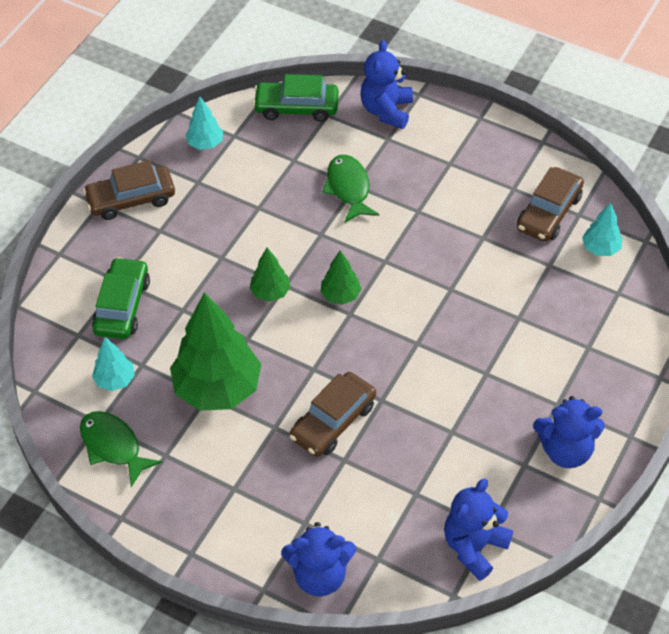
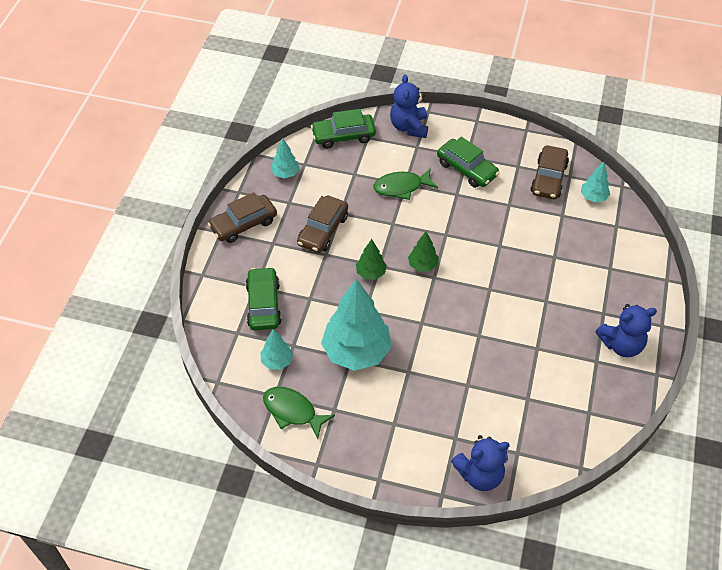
camera: 15 degrees left, 0 degrees up
green tree [170,292,261,411] -> turquoise tree [321,279,391,371]
brown car [289,372,376,457] -> brown car moved to [297,195,348,253]
green fish [322,155,379,223] -> green fish turned 75 degrees counterclockwise [374,168,438,200]
blue teddy bear [444,479,513,581] -> none
none -> green car [437,137,500,188]

